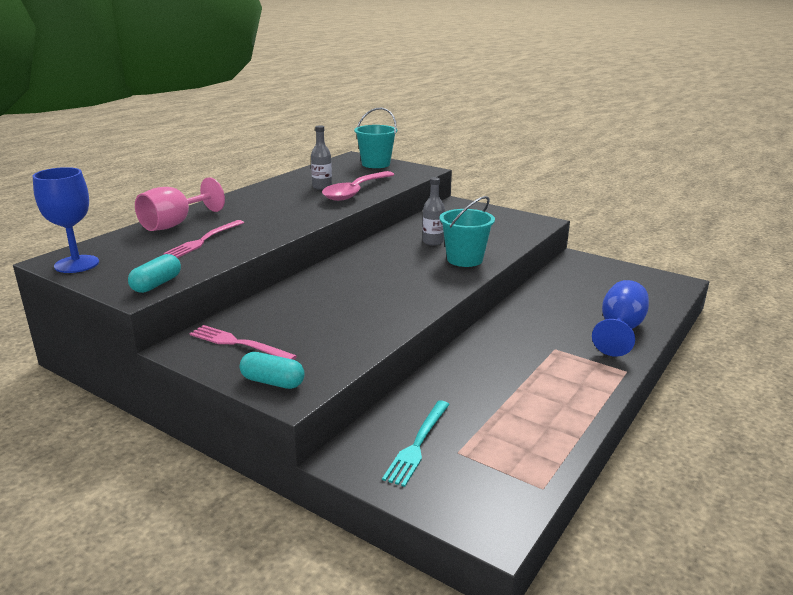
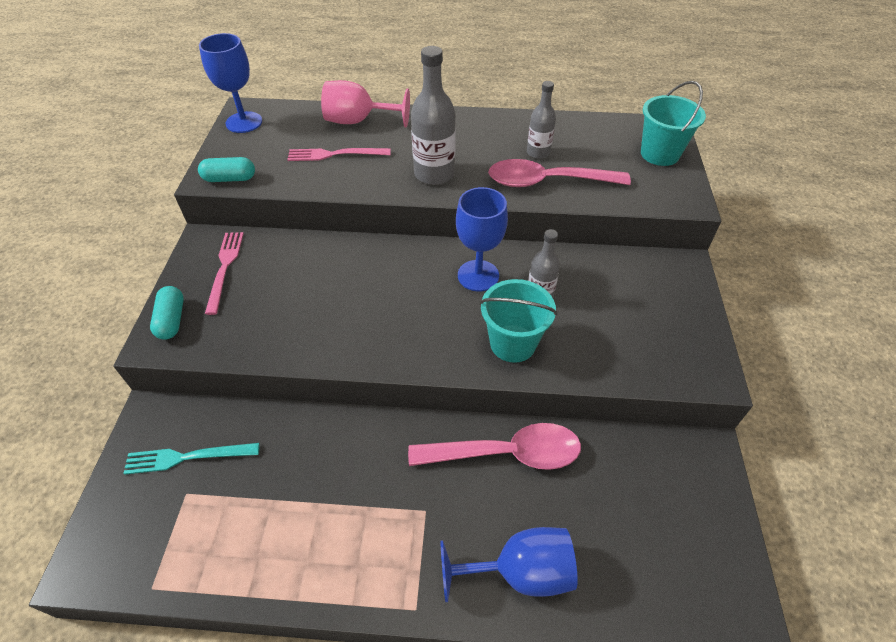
camera: 60 degrees right, 25 degrees up
none -> pink spoon [408,423,581,470]
none -> grey bottle [411,46,456,185]
none -> blue goblet [456,187,508,291]

